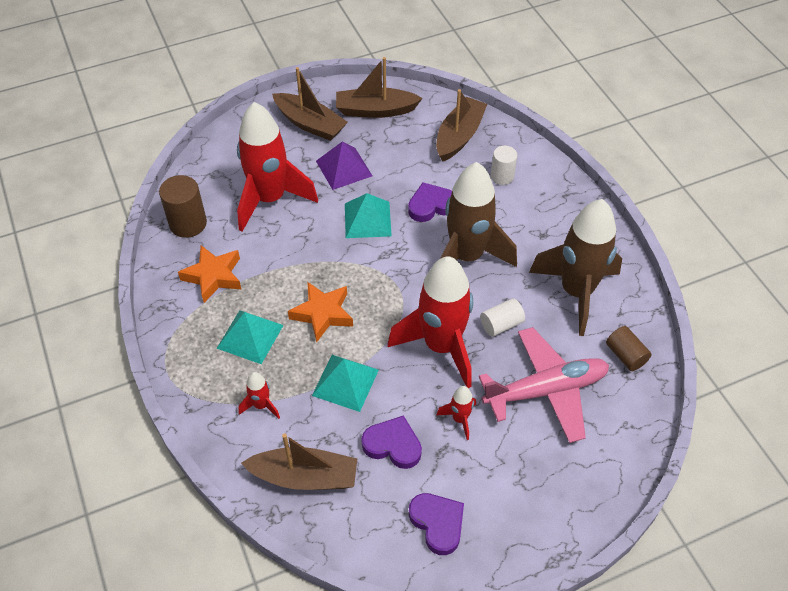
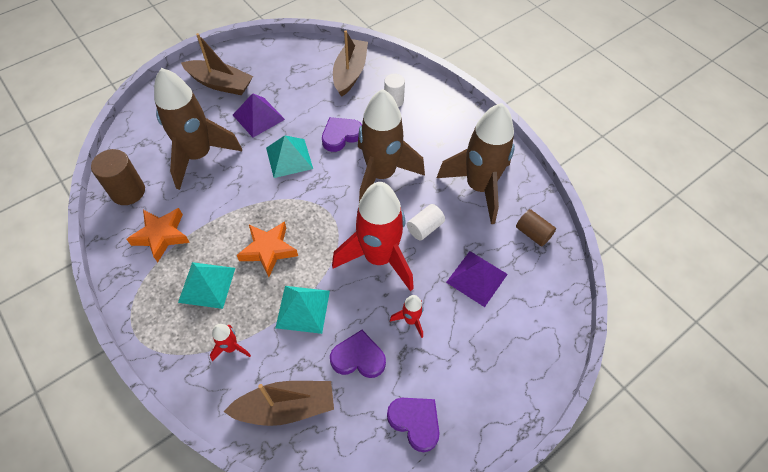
camera: 15 degrees left, 5 degrees up
red rocket [237,102,318,232] -> brown rocket [154,68,242,190]
brown boat [336,57,423,118] -> none
pink plane [479,327,609,443] -> purple pyramid [446,251,508,307]

